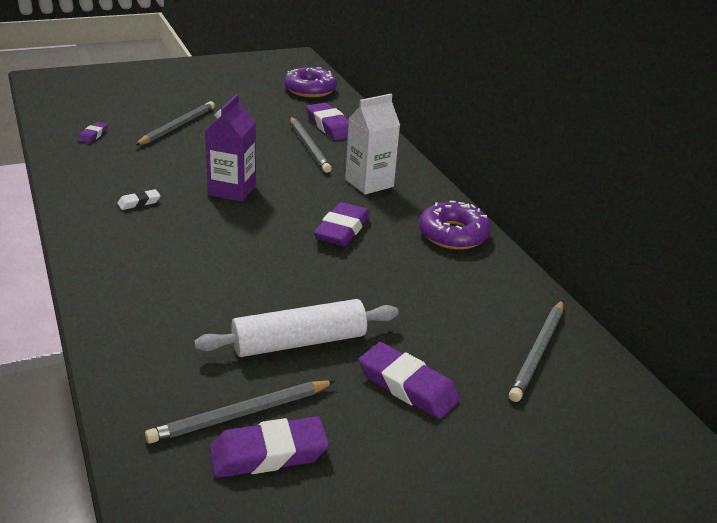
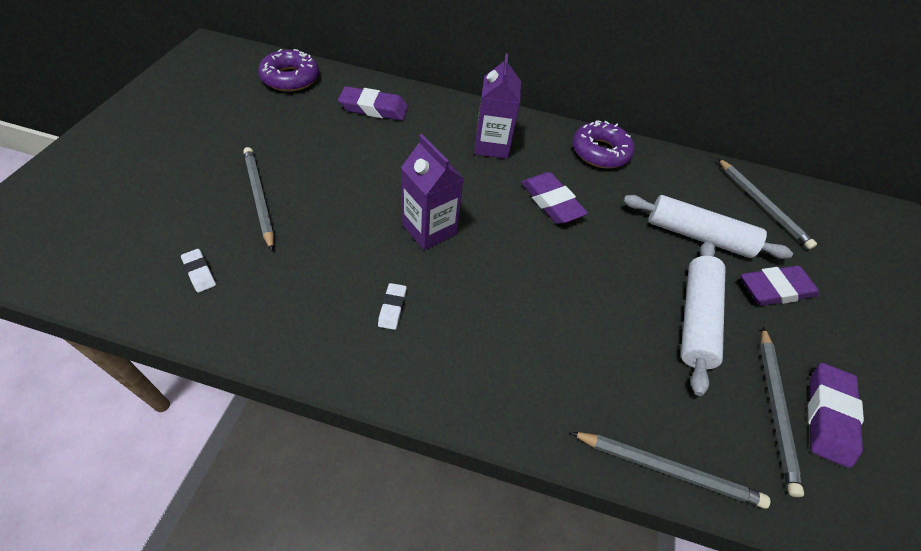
camera: 55 degrees left, 20 degrees up
purple eraser [78,122,108,143] -> white eraser [181,249,216,293]
grey pencil [290,117,332,173] -> grey pencil moved to [570,432,770,509]
white carton [345,94,400,195] -> purple carton [474,54,521,159]
none -> white rolling pin [623,195,793,259]

